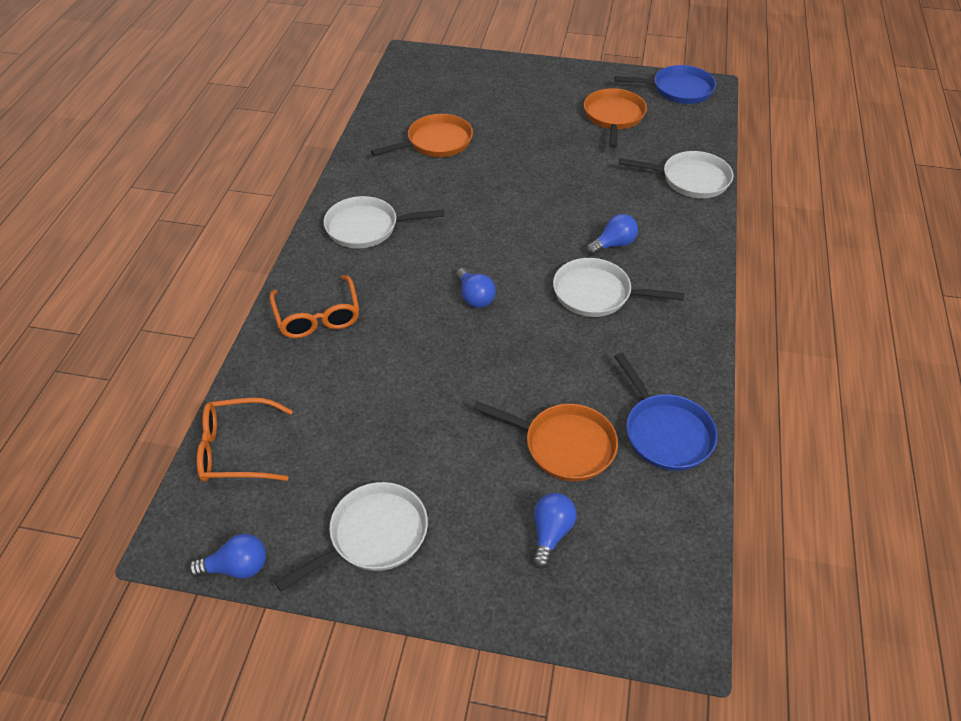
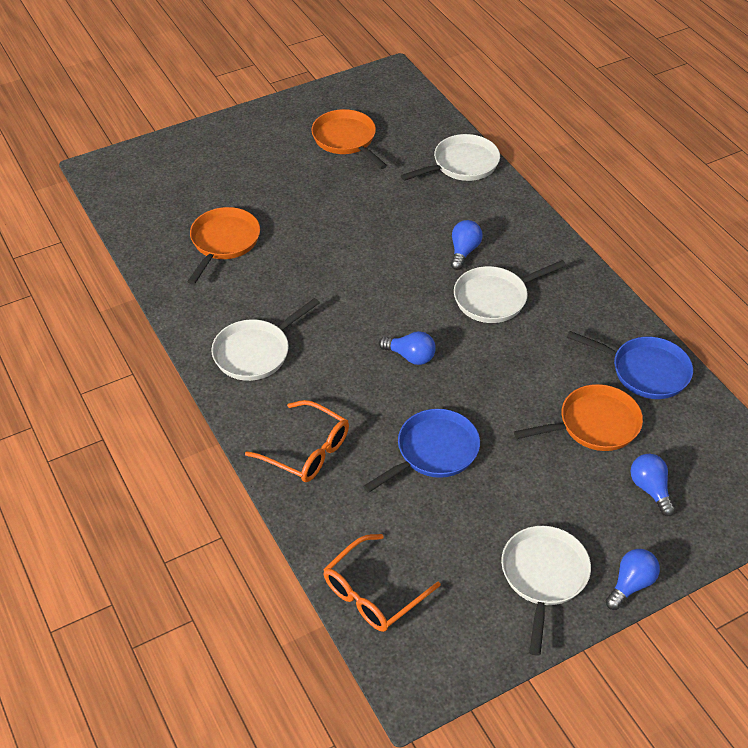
camera: 40 degrees left, 0 degrees up
blue light bulb [189,534,266,579] -> blue light bulb moved to [606,549,660,610]
blue pan [615,65,716,104] -> blue pan moved to [363,409,480,493]

